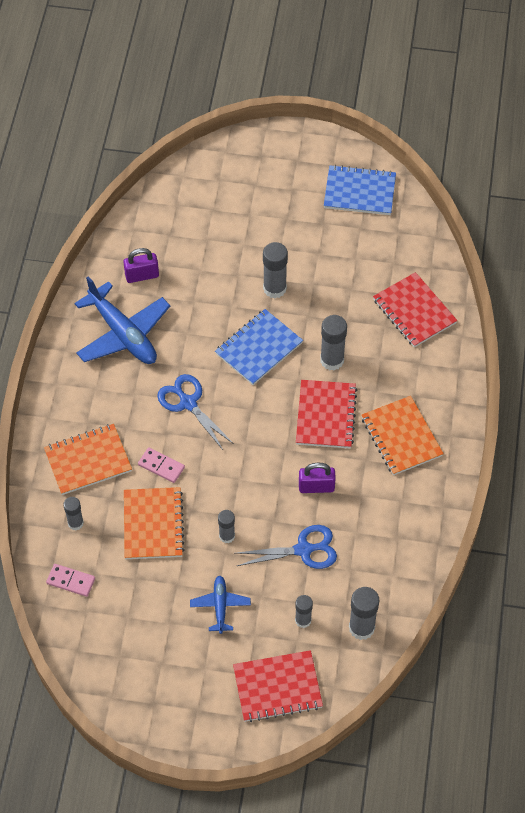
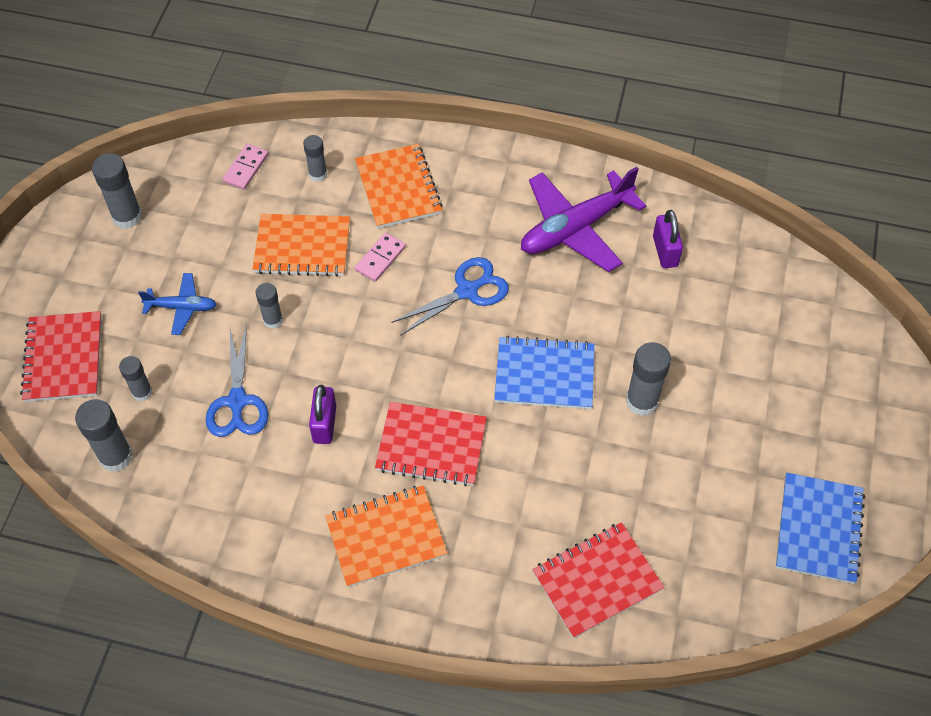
camera: 95 degrees right, 0 degrees up
blue plane [75,276,170,364] -> purple plane [521,167,646,272]
blue notebook [215,309,303,385] -> blue notebook turned 45 degrees counterclockwise [494,336,595,409]
grey glue stick [320,315,347,371] -> grey glue stick moved to [92,153,142,229]

